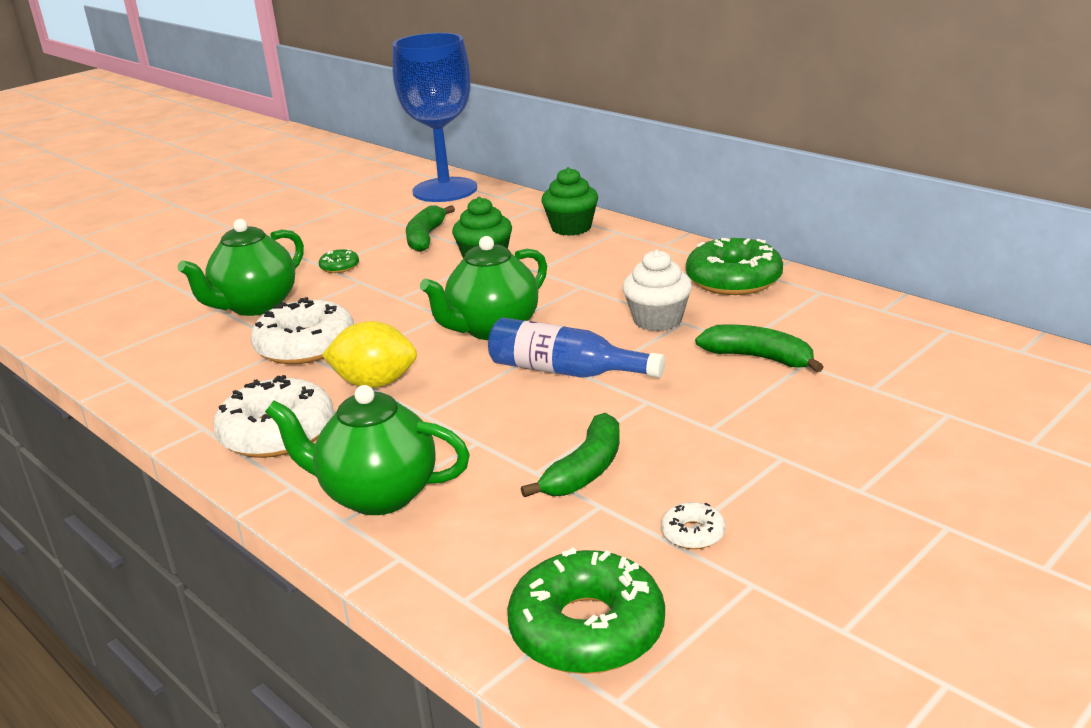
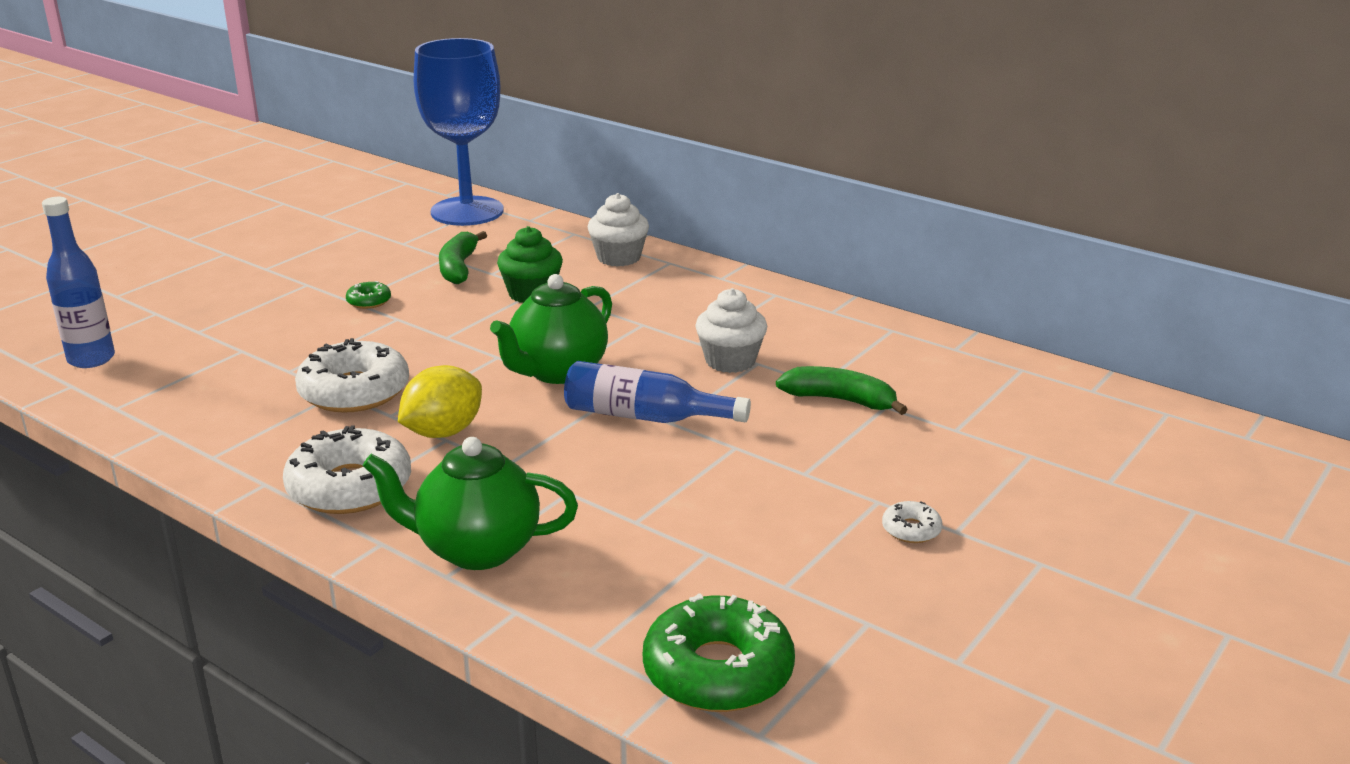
camera: 10 degrees left, 0 degrees up
green teapot [177,219,304,316] -> none
yellow lemon [322,321,417,388] -> yellow lemon turned 45 degrees counterclockwise [398,365,482,438]
green banana [521,413,620,497] -> none
green cupcake [541,167,598,236] -> white cupcake [588,193,649,267]
white donut [661,502,726,549] -> white donut moved to [882,501,943,543]
green donut [686,238,783,295] -> none
none -> blue bottle [42,197,115,368]

